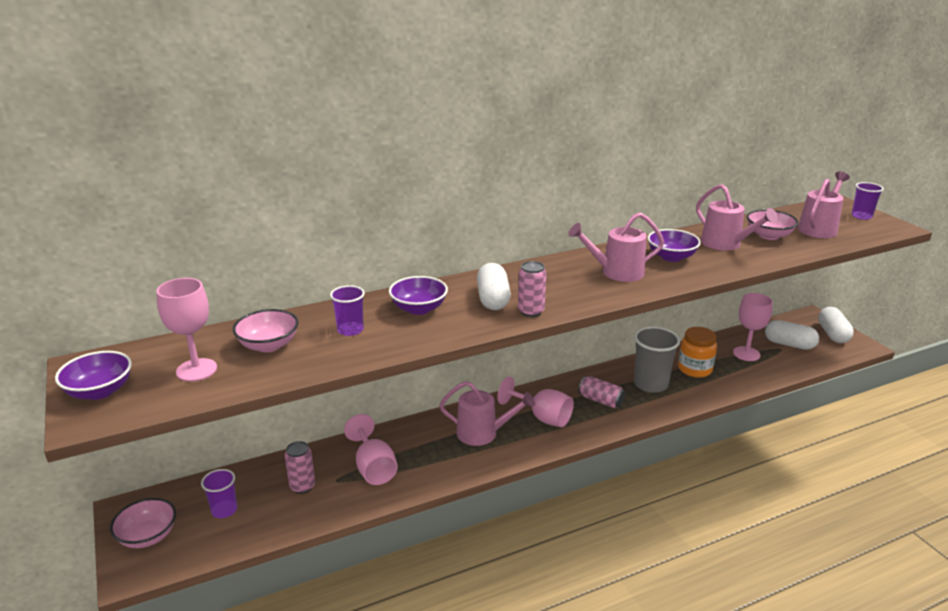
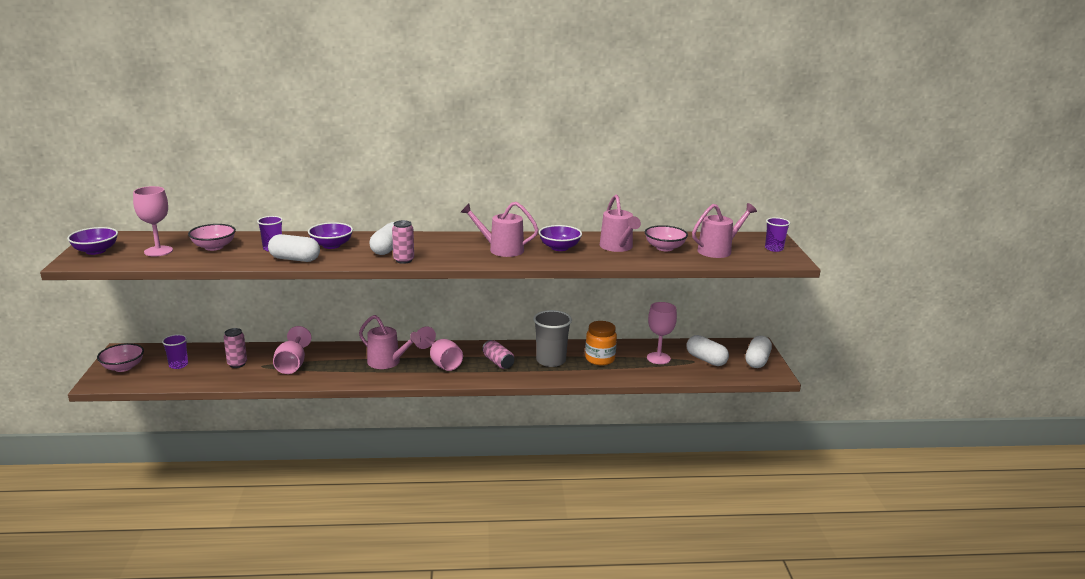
camera: 20 degrees right, 5 degrees down
none -> white capsule [268,234,320,262]

